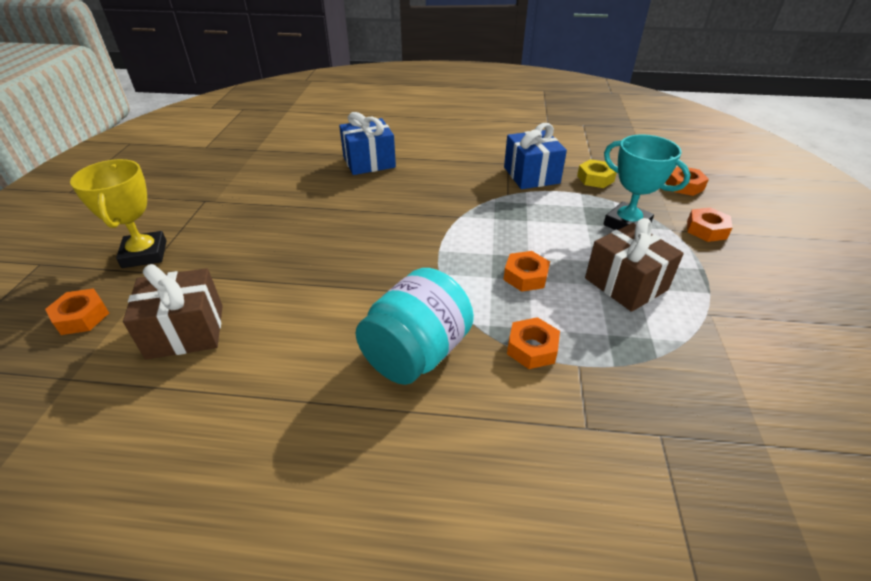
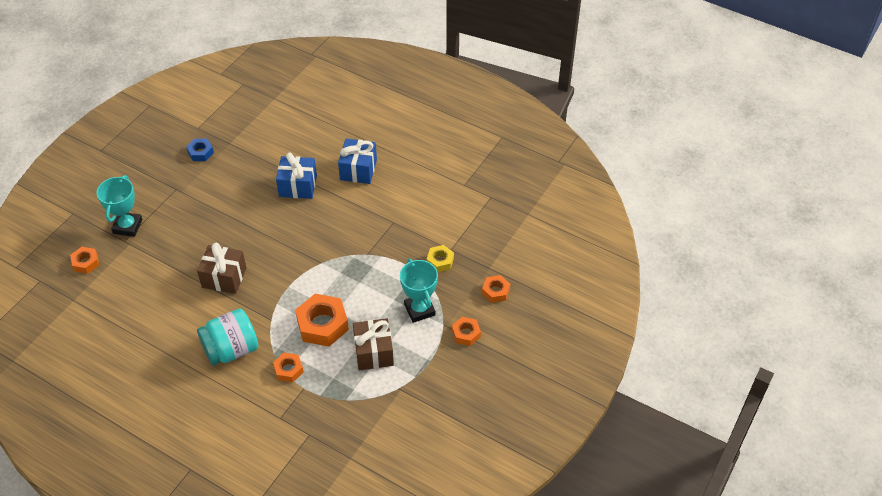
camera: 25 degrees right, 10 degrees up
yellow trophy [70,159,167,268] -> turquoise trophy [97,175,142,237]
brown gift [123,264,223,360] -> brown gift moved to [197,243,246,294]
orange nut [503,251,550,292] -> orange nut [295,294,349,347], size x1.83
blue gift [504,123,567,189] -> blue gift moved to [338,139,377,184]
none -> blue nut [186,139,214,161]

